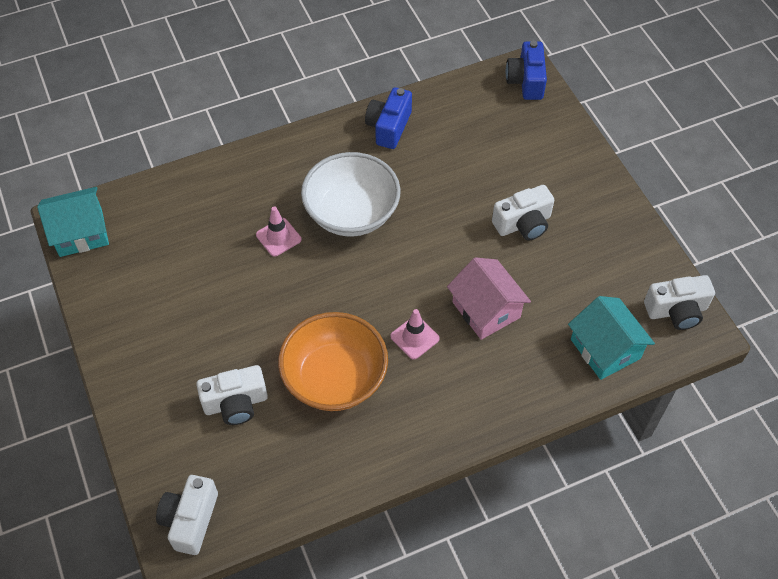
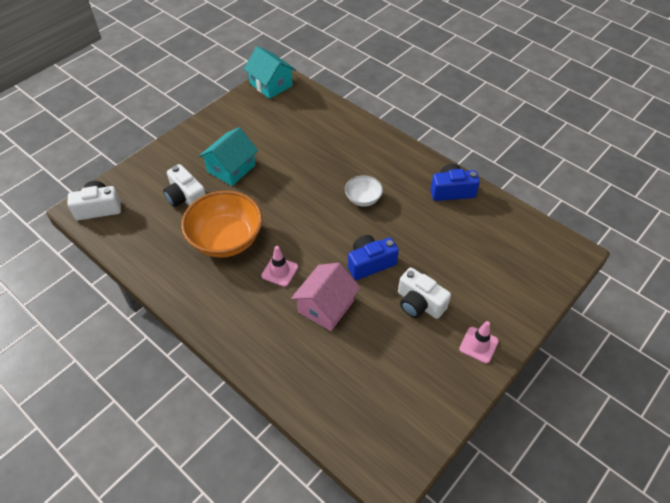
camera: 65 degrees right, 5 degrees down
pink traffic cone [256,206,301,257] -> pink traffic cone moved to [459,321,499,363]
white bowl [301,152,401,237] -> white bowl [345,175,383,207], size x0.51
blue camera [506,41,547,100] -> blue camera moved to [348,235,399,280]
turquoise house [568,296,655,380] -> turquoise house moved to [199,127,258,186]
white camera [644,275,715,330] -> none

